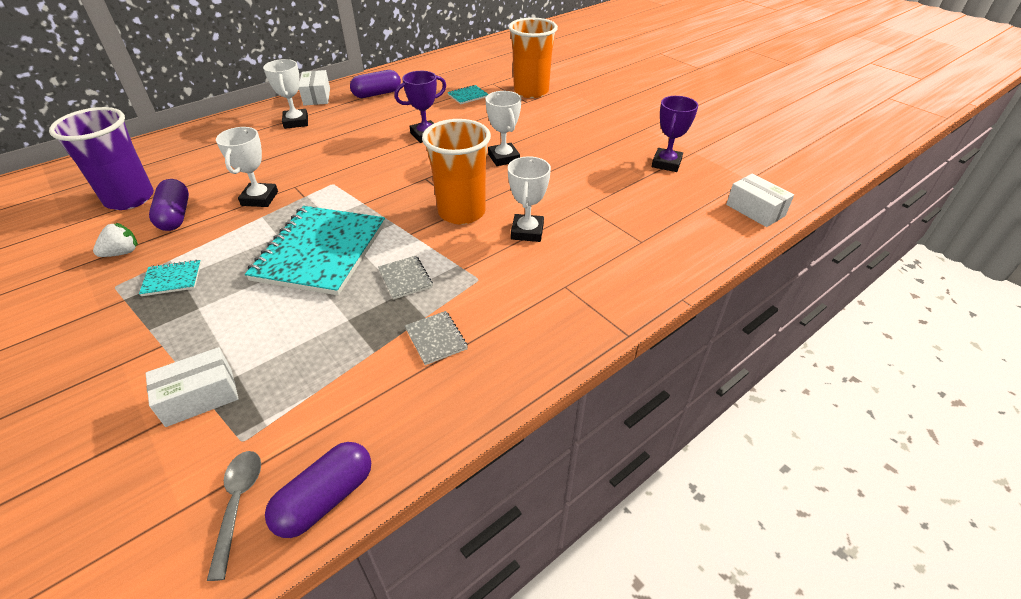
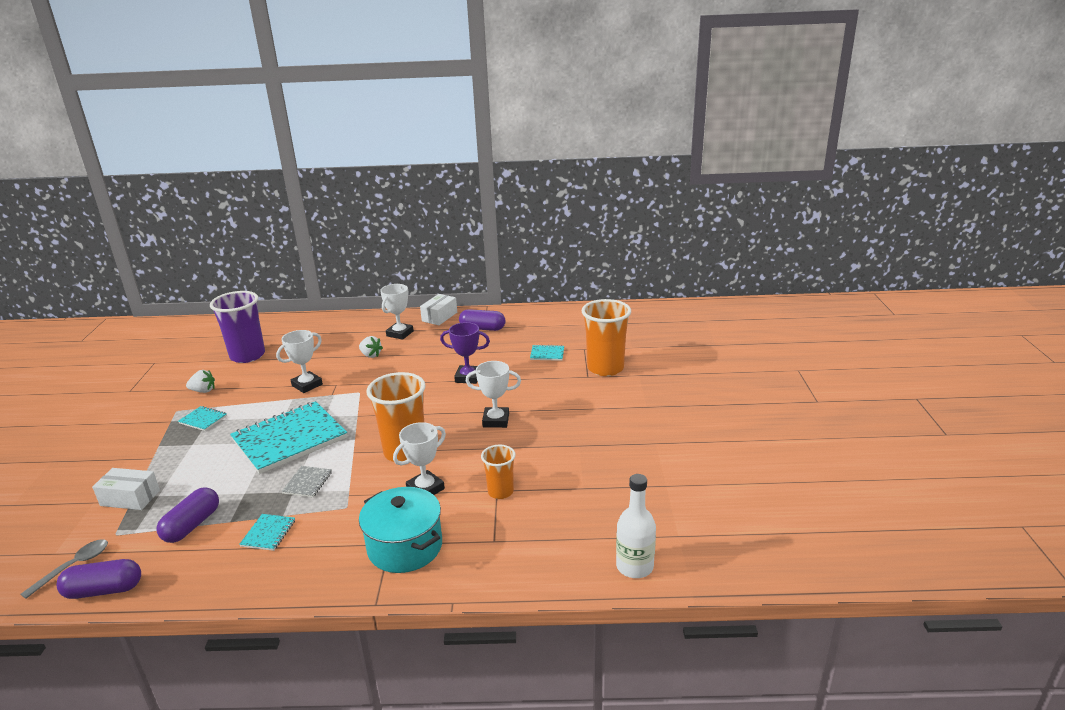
camera: 40 degrees right, 15 degrees down
purple capsule [149,179,189,231] -> purple capsule moved to [157,487,219,543]
grey notebook [405,311,468,365] -> turquoise notebook [239,514,295,551]
white trophy [485,91,521,166] -> white trophy turned 75 degrees clockwise [466,361,521,428]
purple trophy [652,96,698,172] -> none
white box [726,173,794,227] -> white bottle [616,474,656,578]
none -> white strawberry [359,336,383,358]
none -> turquoise pot [359,487,442,573]
none -> orange cup [481,445,516,499]

